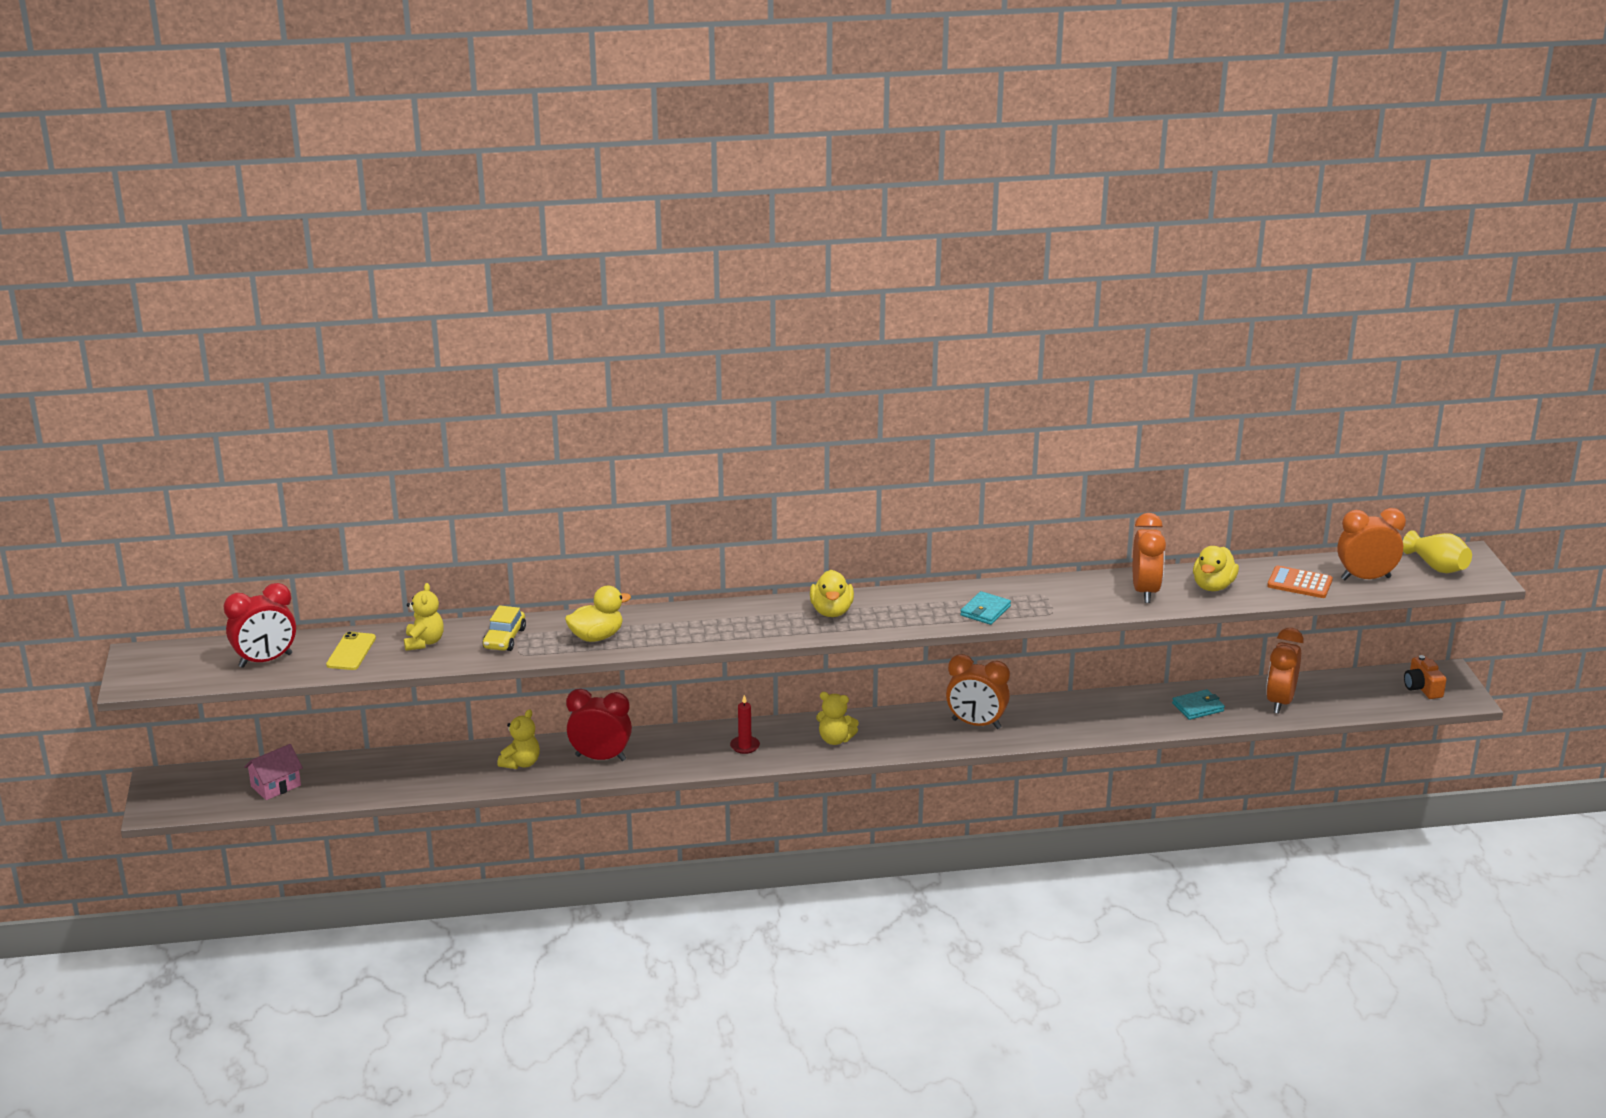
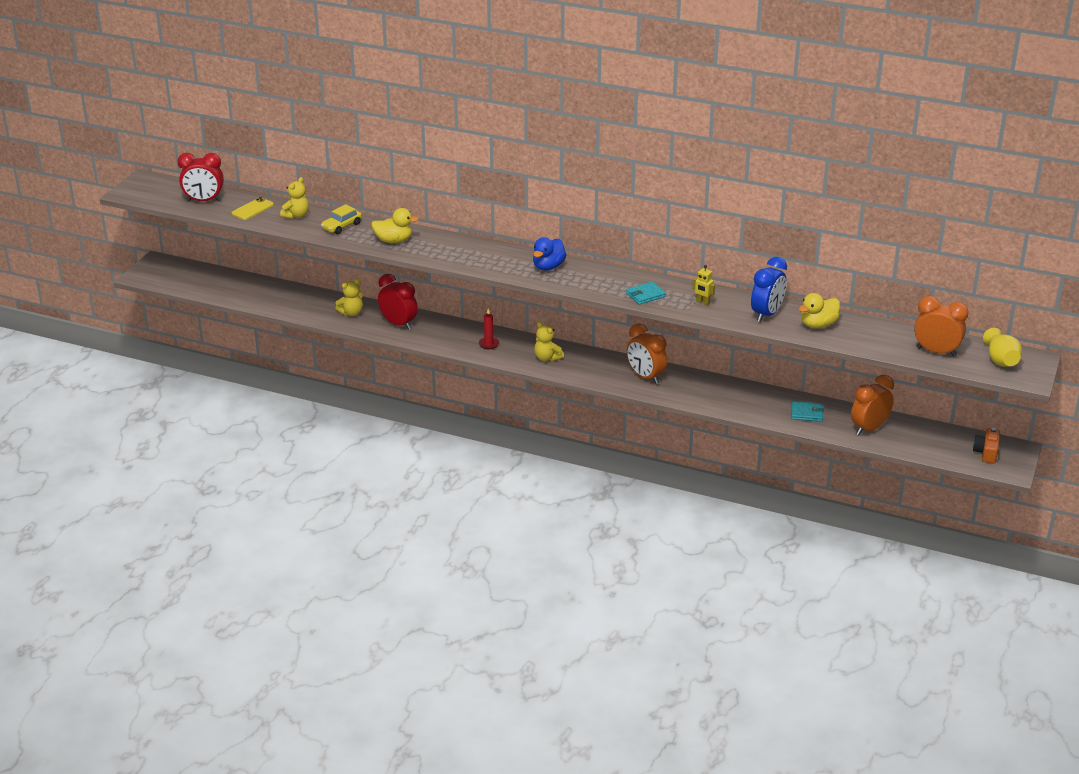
camera: 30 degrees right, 5 degrees up
pink house [244,744,303,800] -> none
yellow duck [810,570,854,617] -> blue duck [533,237,567,270]
orange clock [1133,513,1166,603] -> blue clock [751,257,787,322]
orange calculator [1267,566,1333,598] -> none
none -> yellow robot [692,265,715,305]

